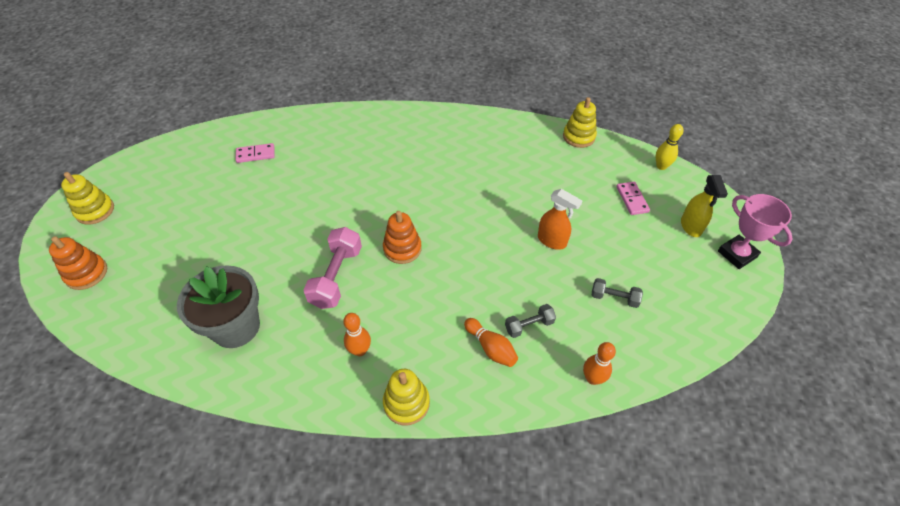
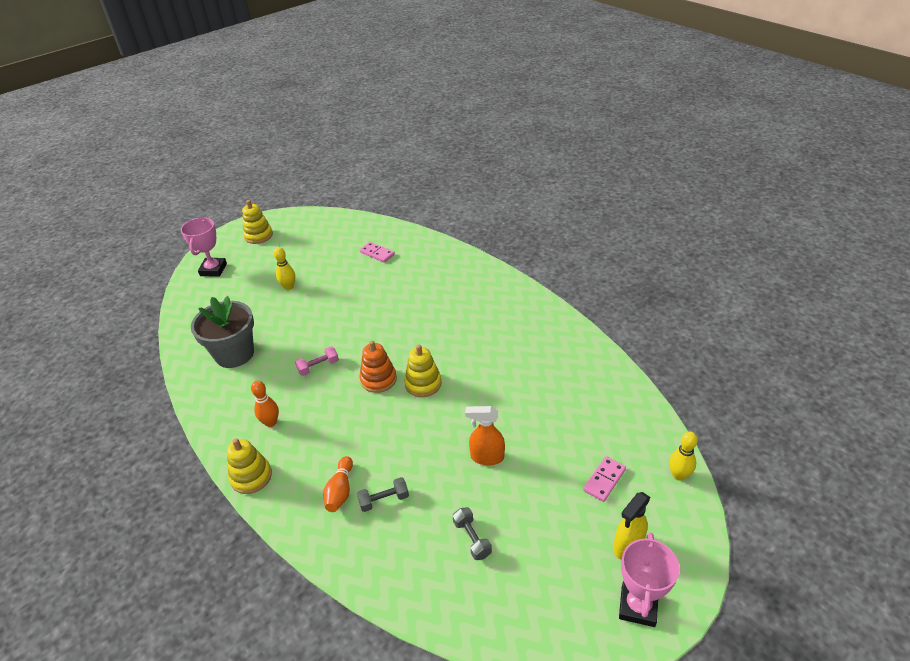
camera: 50 degrees right, 10 degrees down
orange stacking toy [49,236,107,290] -> pink trophy [181,217,227,277]
pink dumbbell [303,227,362,309] -> pink dumbbell [295,346,339,376], size x0.56
grey dumbbell [505,304,556,338] -> grey dumbbell turned 45 degrees counterclockwise [357,477,409,512]
orange spray bottle [538,189,582,250] -> orange spray bottle turned 105 degrees clockwise [465,406,505,465]
yellow stacking toy [563,97,597,148] -> yellow stacking toy moved to [404,344,442,397]
orange bowling pin [583,342,616,385] -> none
none -> yellow bowling pin [274,247,295,290]

